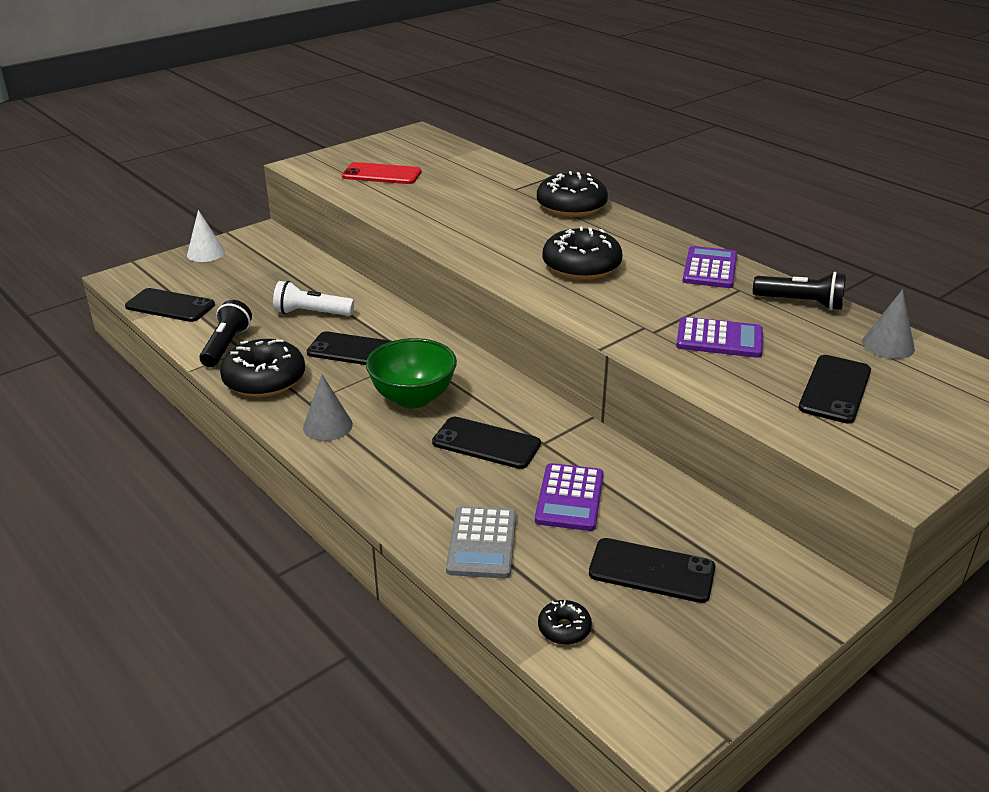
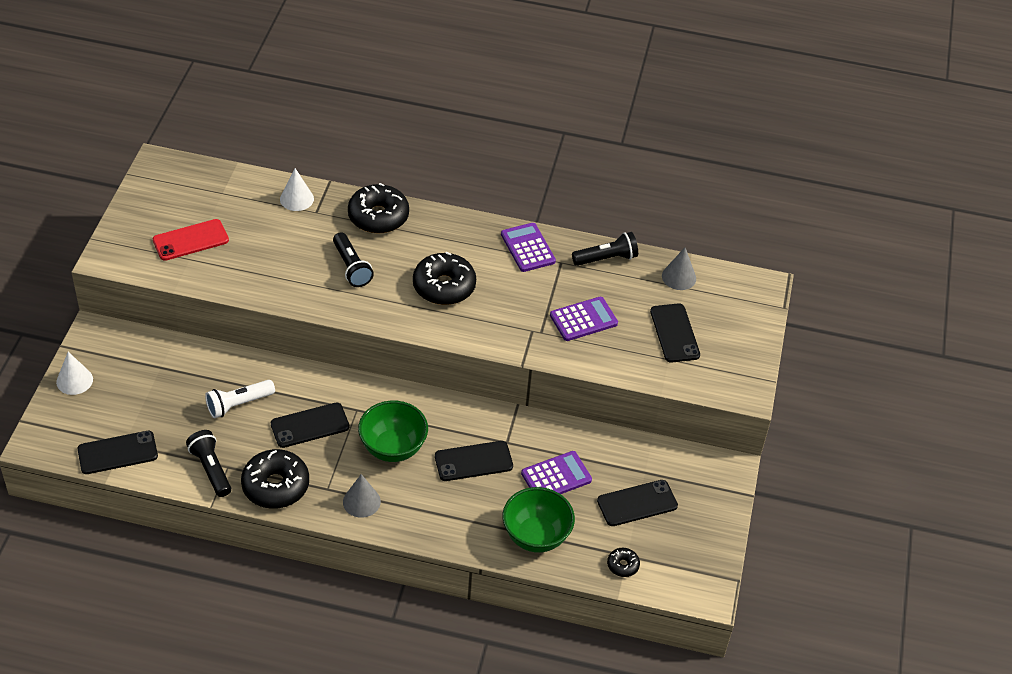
camera: 40 degrees left, 15 degrees up
grey calculator [446,506,516,578] -> green bowl [503,487,575,553]
purple calculator [535,463,604,531] -> purple calculator turned 90 degrees counterclockwise [521,451,592,494]
none -> white cone [280,168,314,211]
none -> black flashlight [333,232,374,287]

